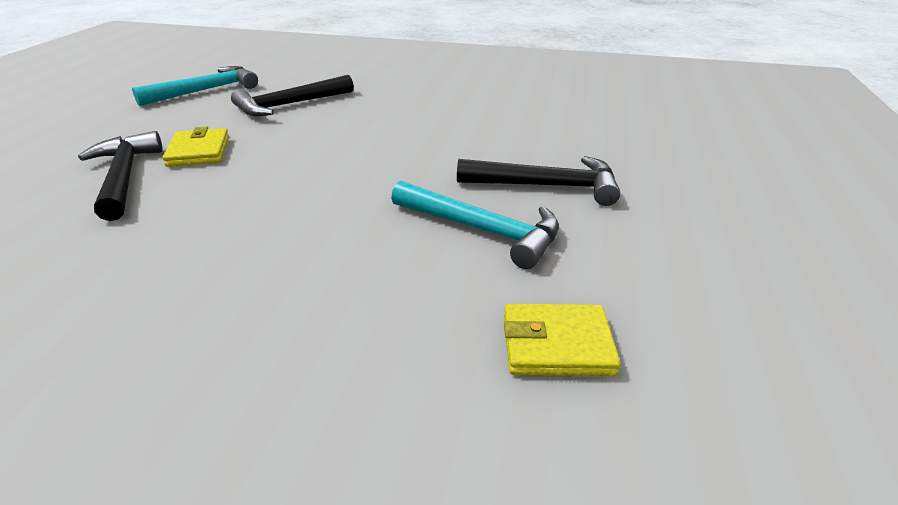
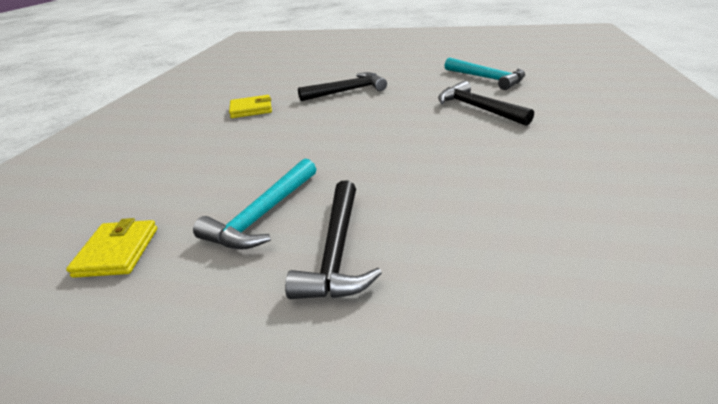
camera: 90 degrees right, 0 degrees up
yellow wallet [162,127,229,167] -> yellow wallet moved to [229,95,272,118]

